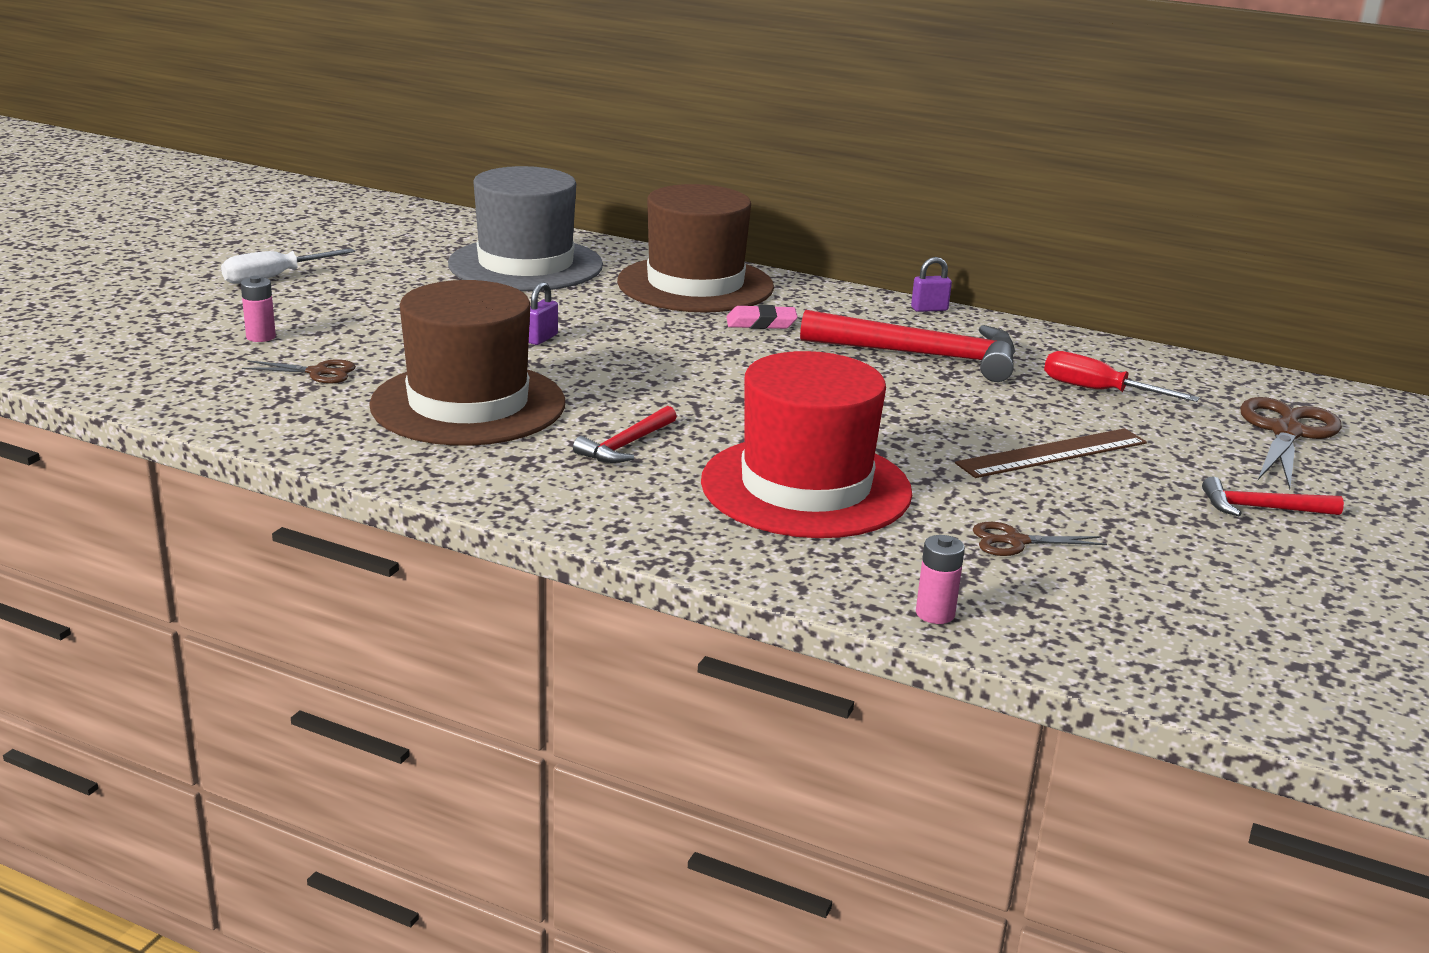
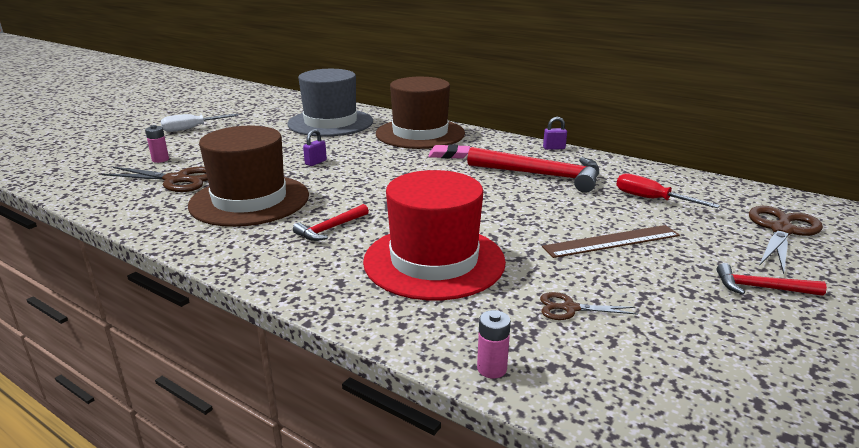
camera: 10 degrees right, 0 degrees up
brown scissors [242,359,356,384] -> brown scissors [102,167,208,192], size x1.83

